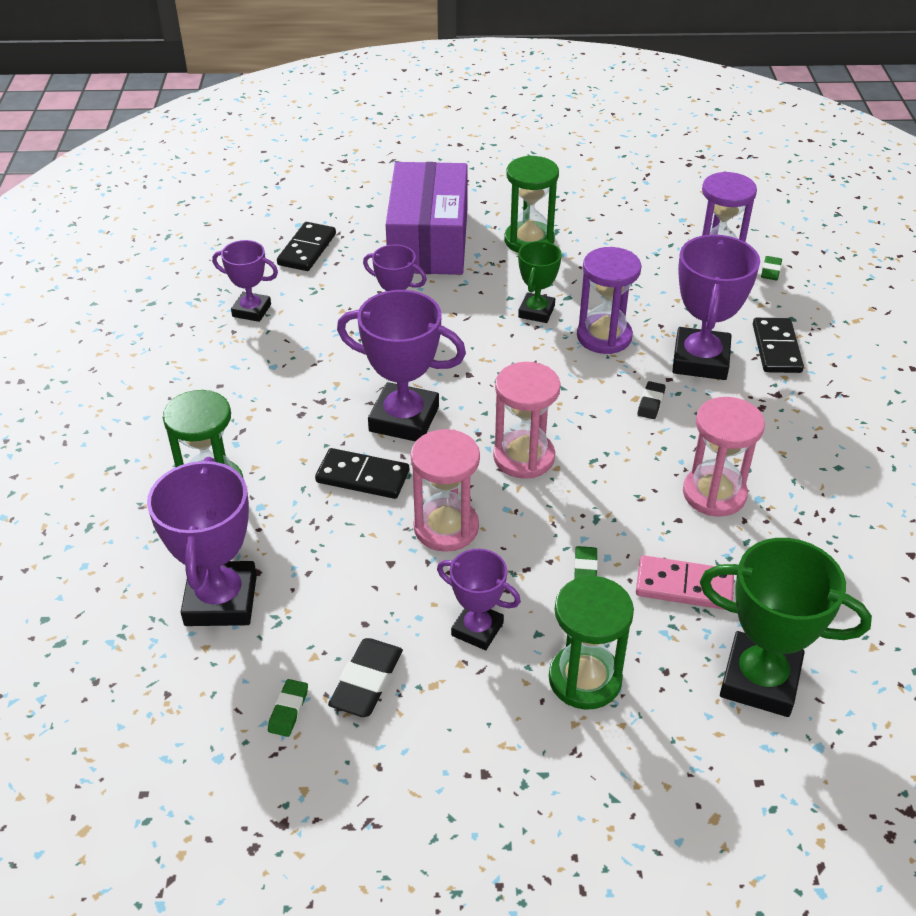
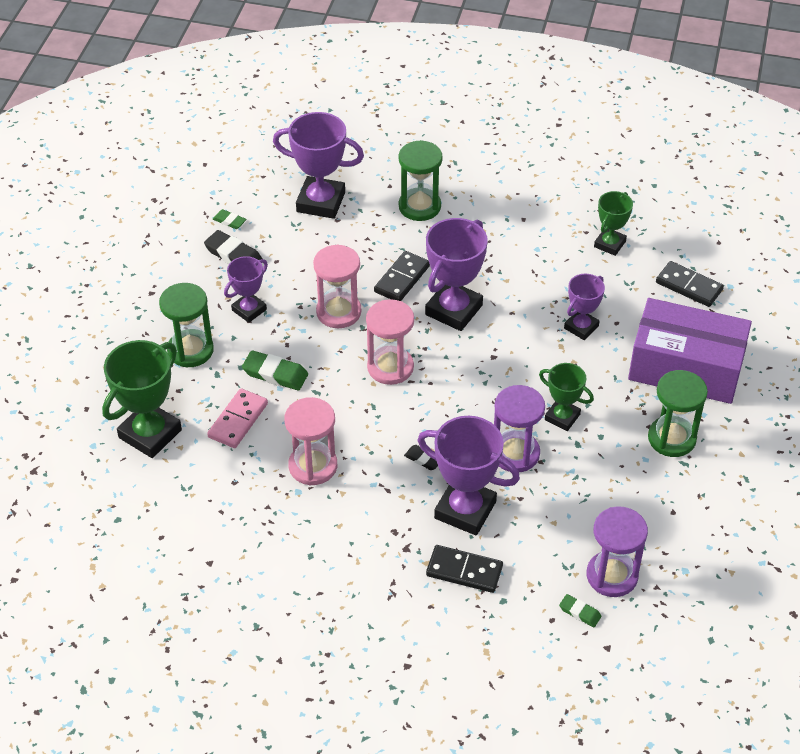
camera: 105 degrees right, 5 degrees up
purple trophy [212,240,278,322] -> green trophy [594,191,633,256]
green eraser [574,546,598,579] -> green eraser [242,350,308,390], size x1.72

